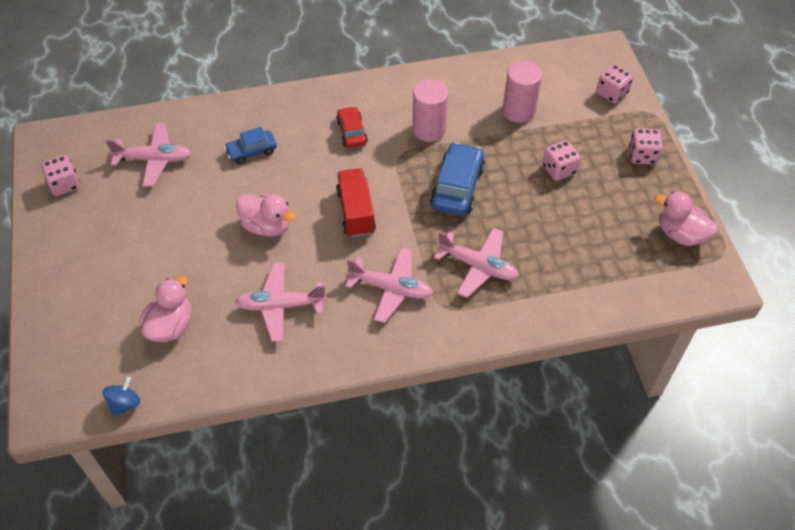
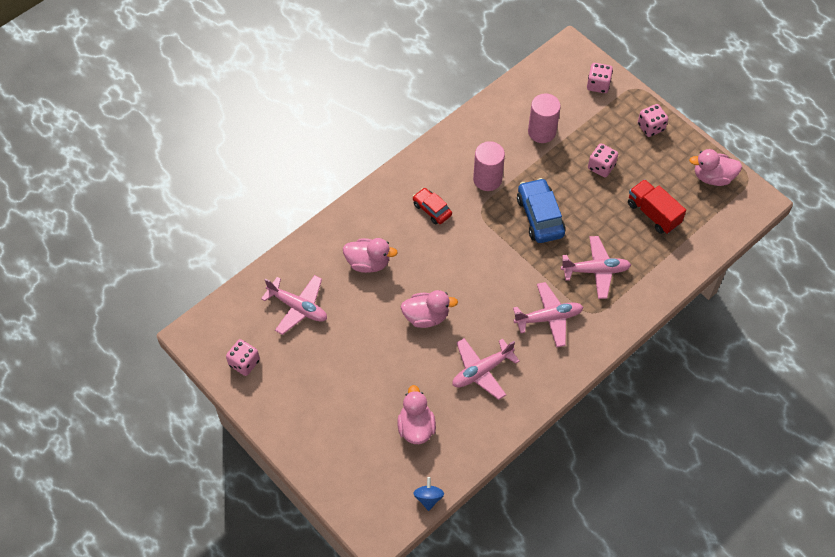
camera: 30 degrees left, 5 degrees up
pink plane [106,123,192,187] -> pink plane turned 60 degrees clockwise [261,275,327,335]
blue car [224,127,277,164] -> pink duck [343,238,398,273]
red truck [336,168,376,237] -> red truck moved to [628,179,686,234]

